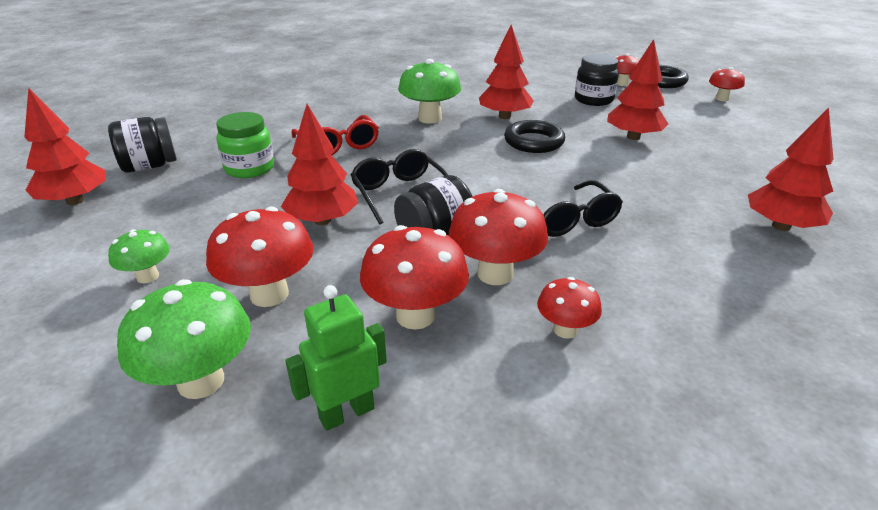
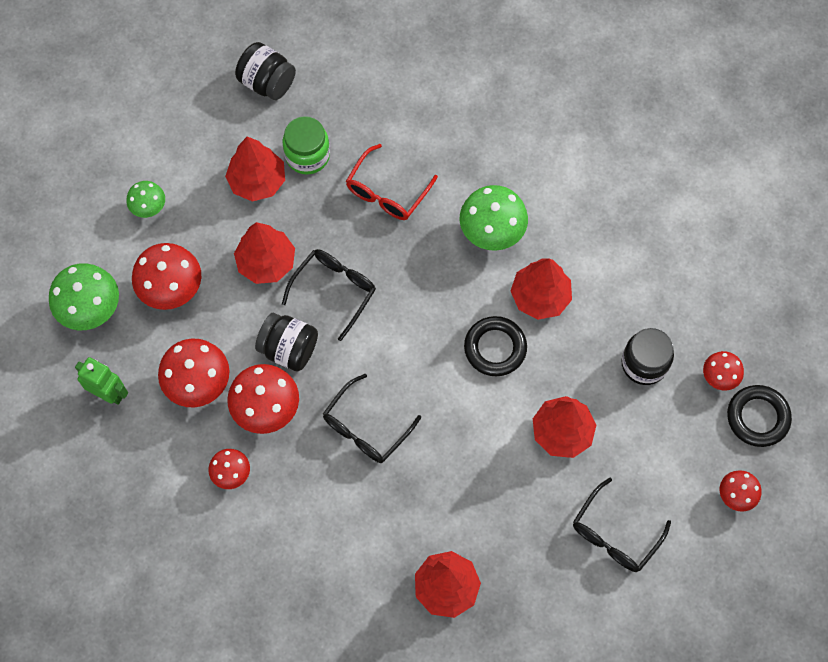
camera: 60 degrees right, 35 degrees up
red tree [24,88,106,205] -> red tree moved to [225,137,285,202]
none -> black glasses [573,478,671,572]

